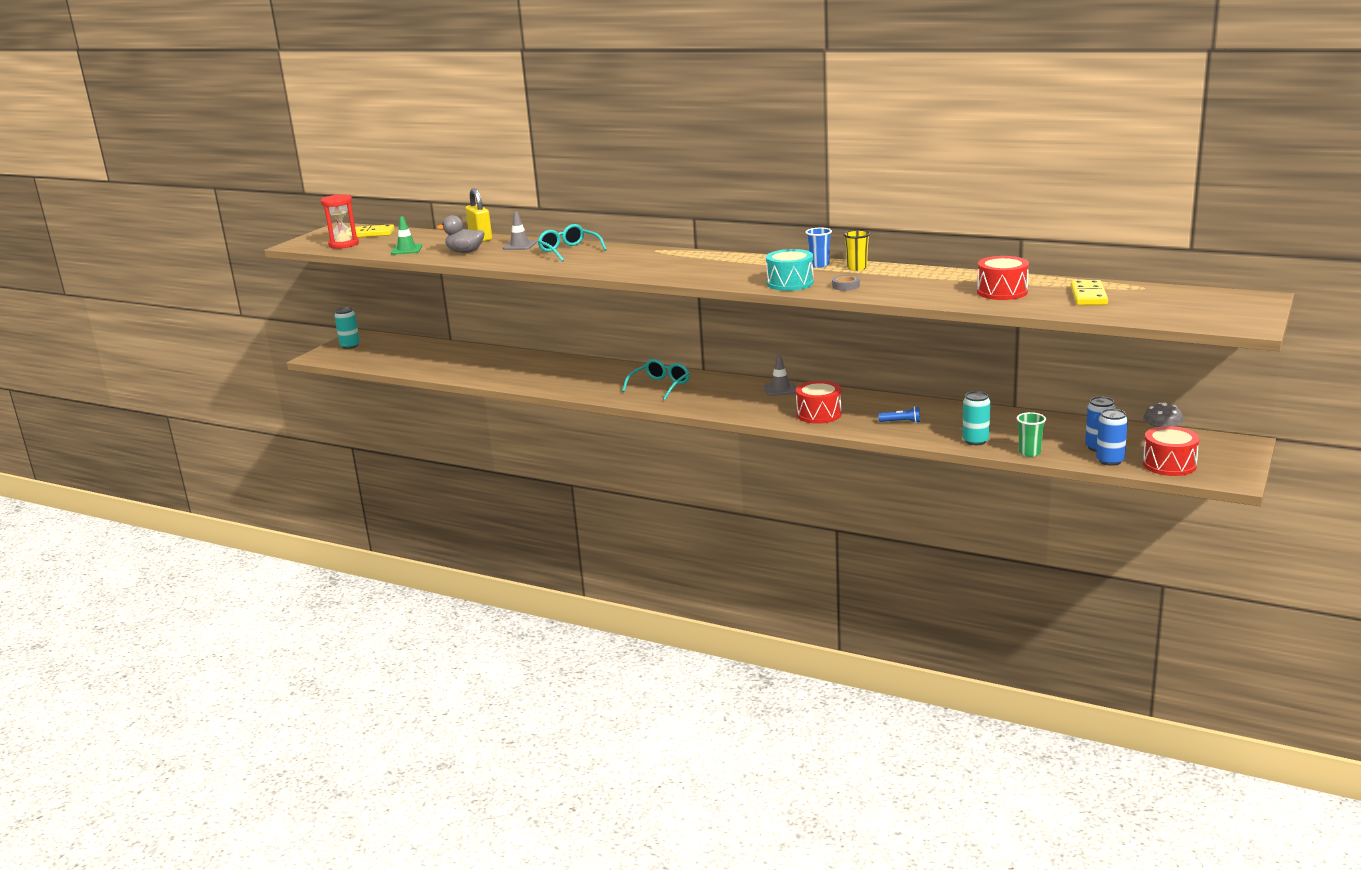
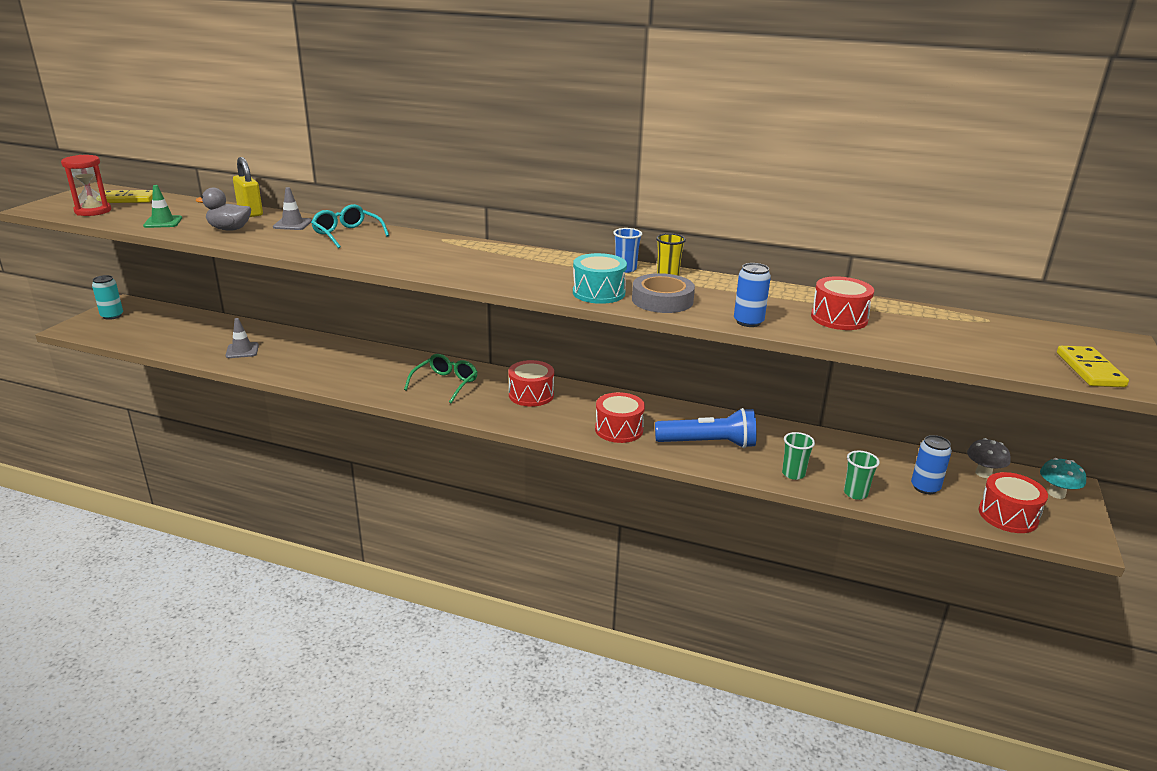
camera: 10 degrees left, 5 degrees up
turquoise glasses [622,359,690,400] -> green glasses [404,354,477,403]
grey traffic cone [764,355,796,396] -> grey traffic cone moved to [226,318,259,358]
grey tape [832,275,860,291] -> grey tape [632,273,695,313], size x1.99
blue flashlight [878,406,920,423] -> blue flashlight [655,408,757,448], size x2.24
turquoise can [962,391,990,445] -> green cup [782,432,815,480]
yellow domino [1071,280,1108,305] -> yellow domino moved to [1057,346,1129,387]
blue can [1096,409,1128,466] -> blue can moved to [734,263,771,327]
none -> red drum [508,360,554,407]
none -> turquoise mushroom [1040,458,1086,499]

